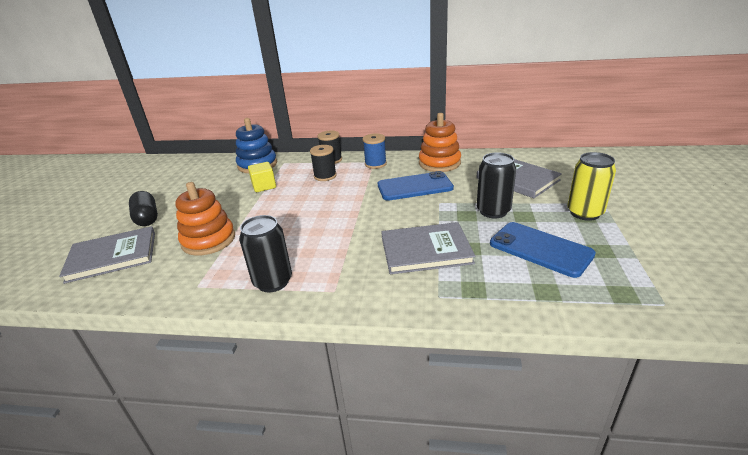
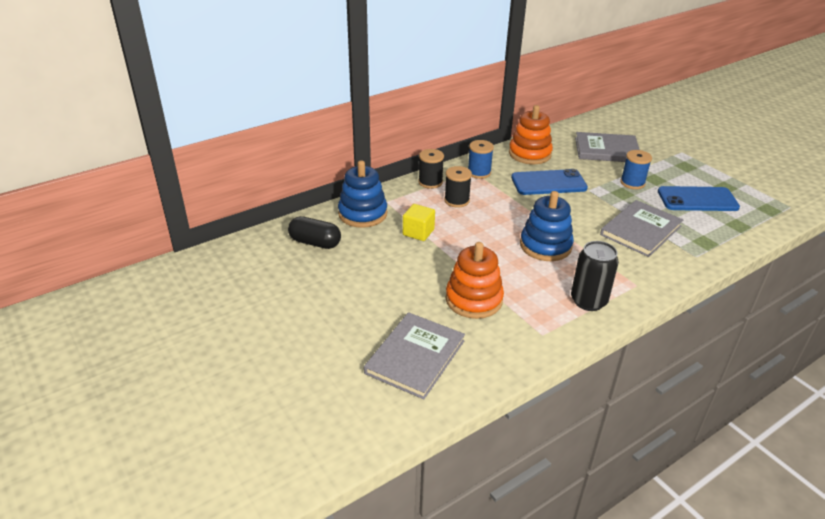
camera: 45 degrees left, 5 degrees up
black capsule [129,191,158,226] -> black capsule moved to [288,216,341,249]
blue phone [378,171,454,201] -> blue phone turned 45 degrees clockwise [511,169,588,195]
black can [477,152,516,218] -> blue spool [620,150,652,189]
yellow can [567,152,616,221] -> none
none -> blue stacking toy [520,191,574,261]

